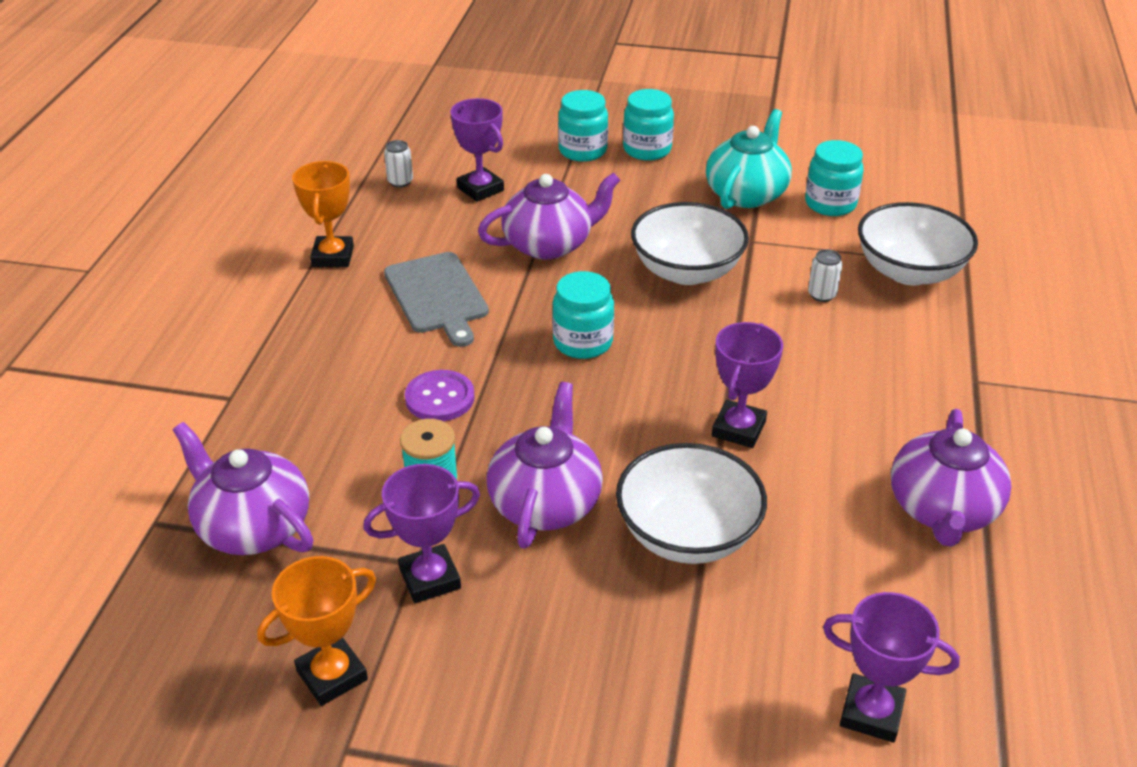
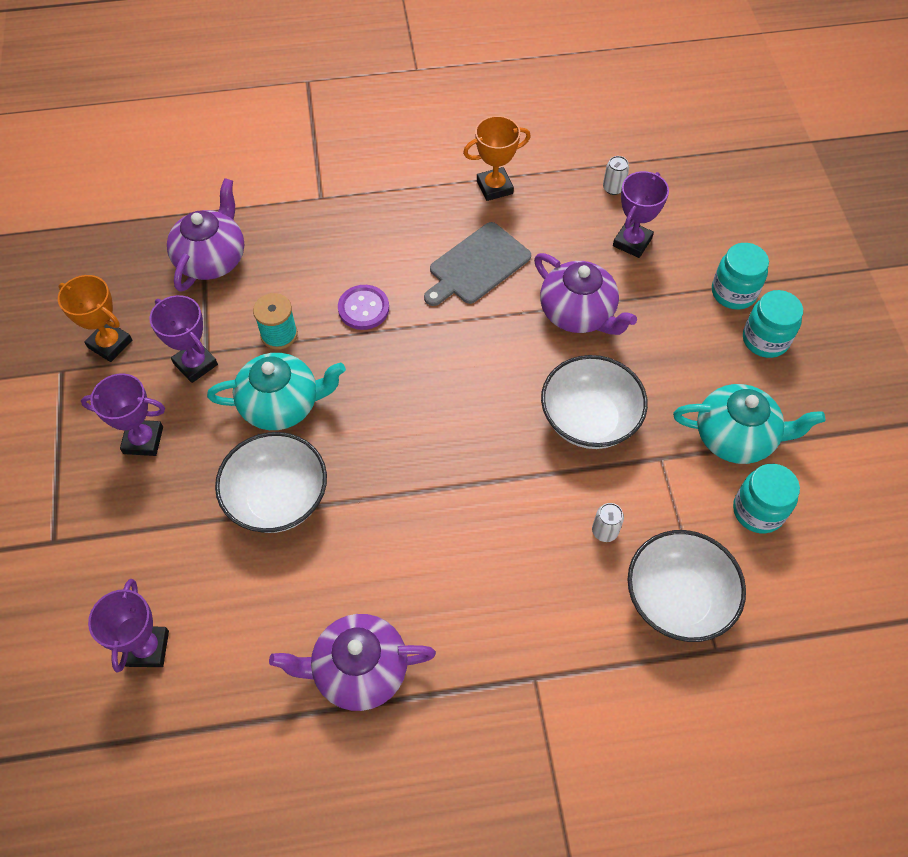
camera: 70 degrees right, 20 degrees up
purple teapot [486,382,603,549] -> turquoise teapot [207,353,346,430]
turquoise jar [552,271,614,359] -> none
purple trophy [712,322,783,448] -> purple trophy moved to [81,373,165,456]

